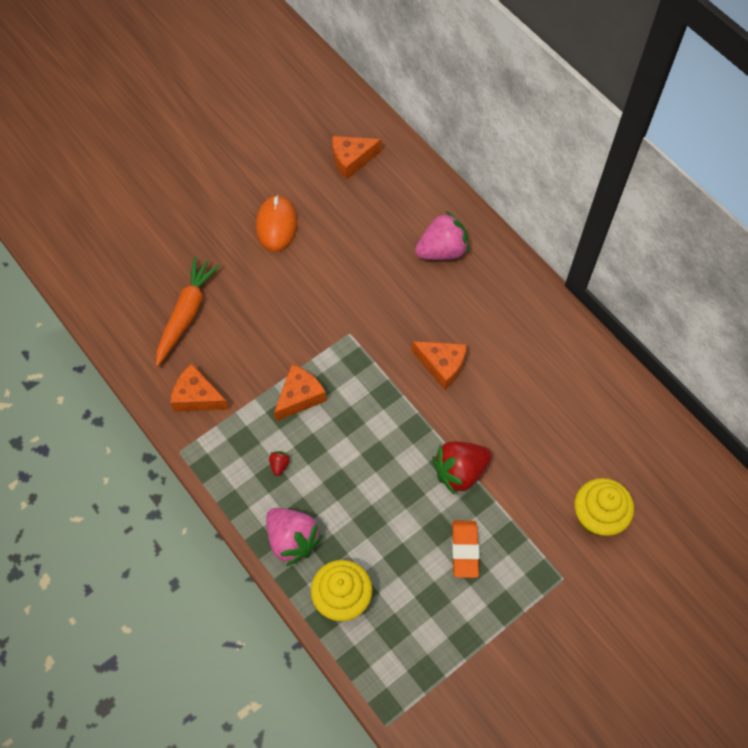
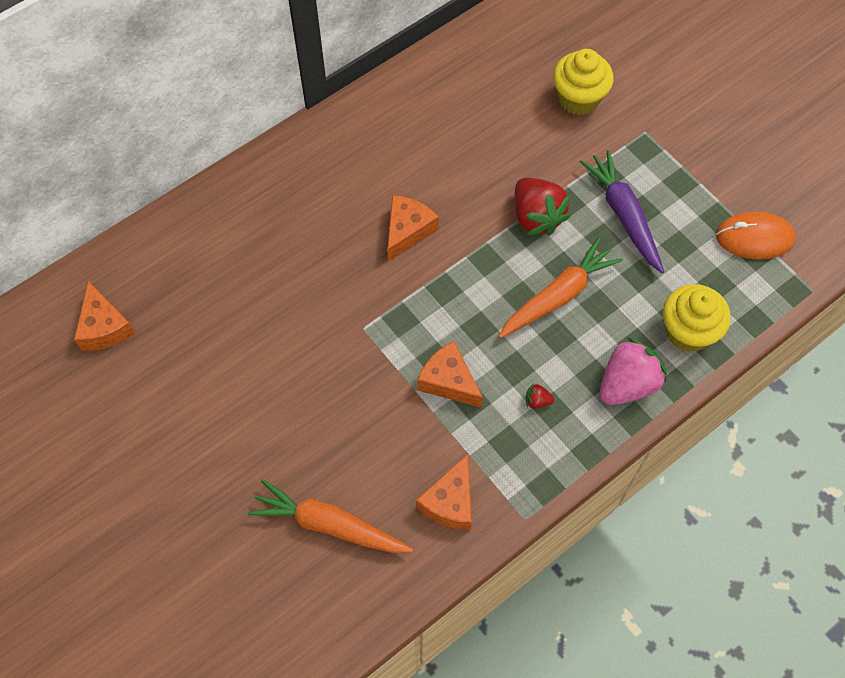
camera: 90 degrees left, 0 degrees up
orange mouse [256,195,297,252] -> orange mouse moved to [716,211,796,259]
pink strawberry [415,211,469,260] -> none
orange eraser [452,521,479,578] -> purple carrot [580,150,664,273]
none -> orange carrot [498,237,623,338]

